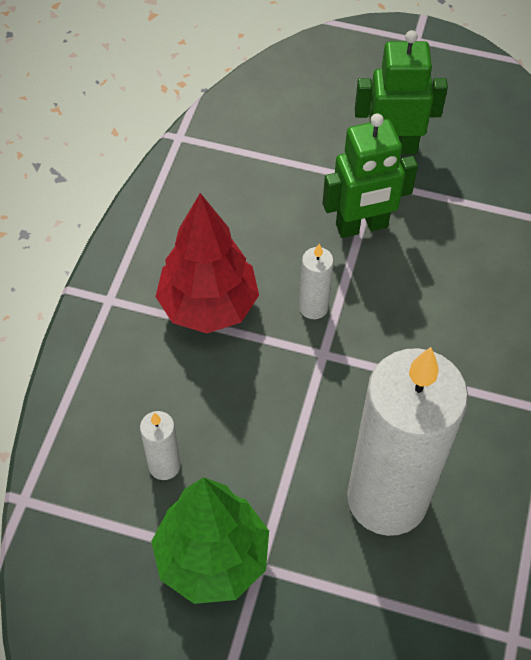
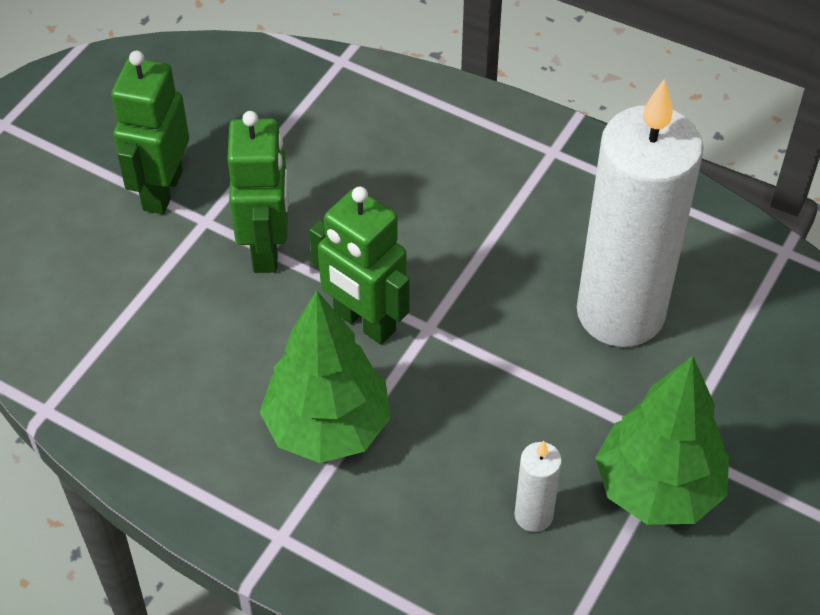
camera: 75 degrees left, 5 degrees down
red tree [155,193,259,333] -> green tree [260,290,391,463]
white candle [299,244,334,319] -> green robot [309,186,409,344]

